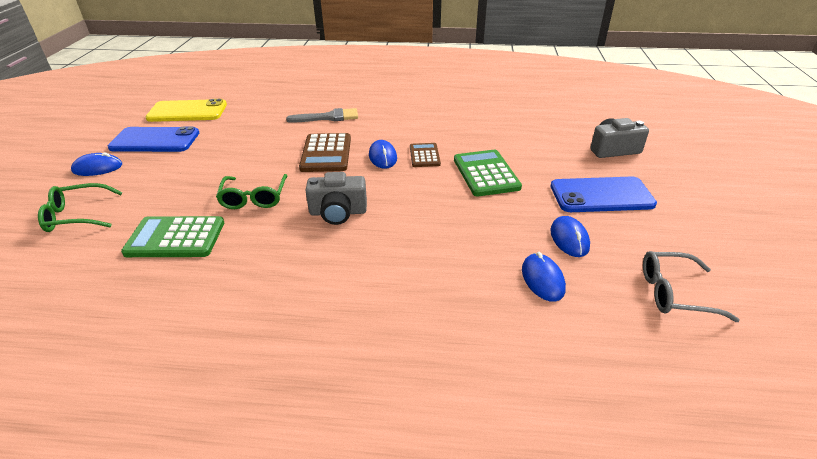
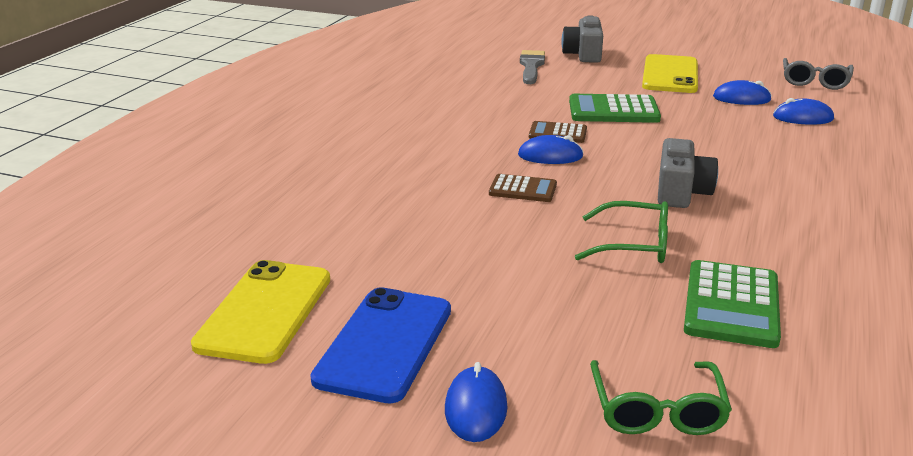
camera: 75 degrees left, 10 degrees down
grey brush [286,108,358,123] -> grey brush moved to [520,50,545,84]
brown calculator [299,133,351,172] -> brown calculator [489,174,557,202], size x0.61
blue phone [551,176,657,212] -> yellow phone [642,54,698,93]

